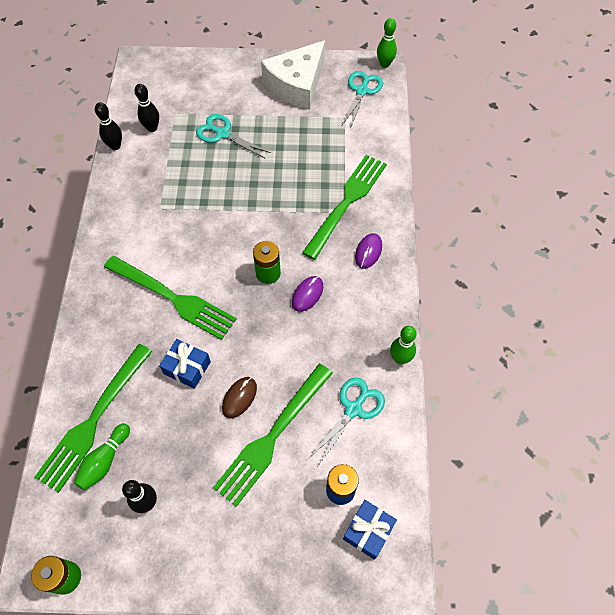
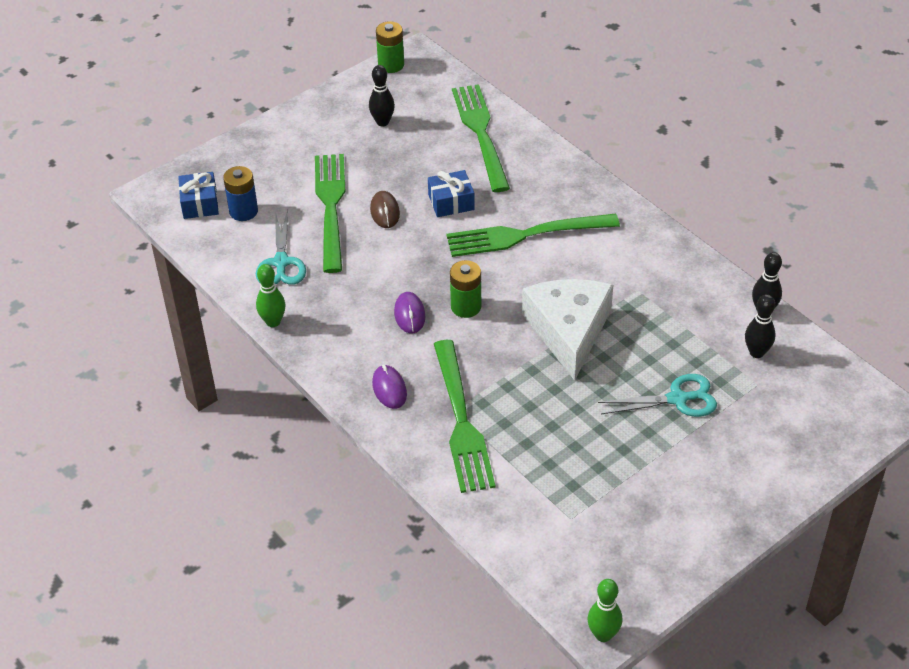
camera: 140 degrees right, 15 degrees down
green bowling pin [74,423,130,491] -> none
white cheese [261,40,325,110] -> white cheese moved to [522,279,613,381]
turquoise scissors [342,71,383,129] -> none

